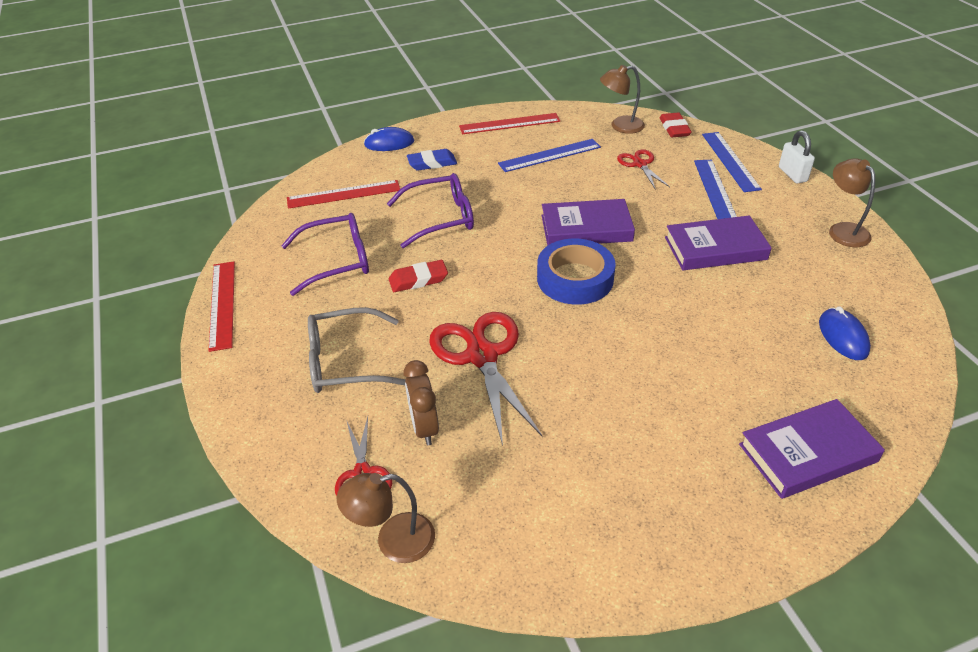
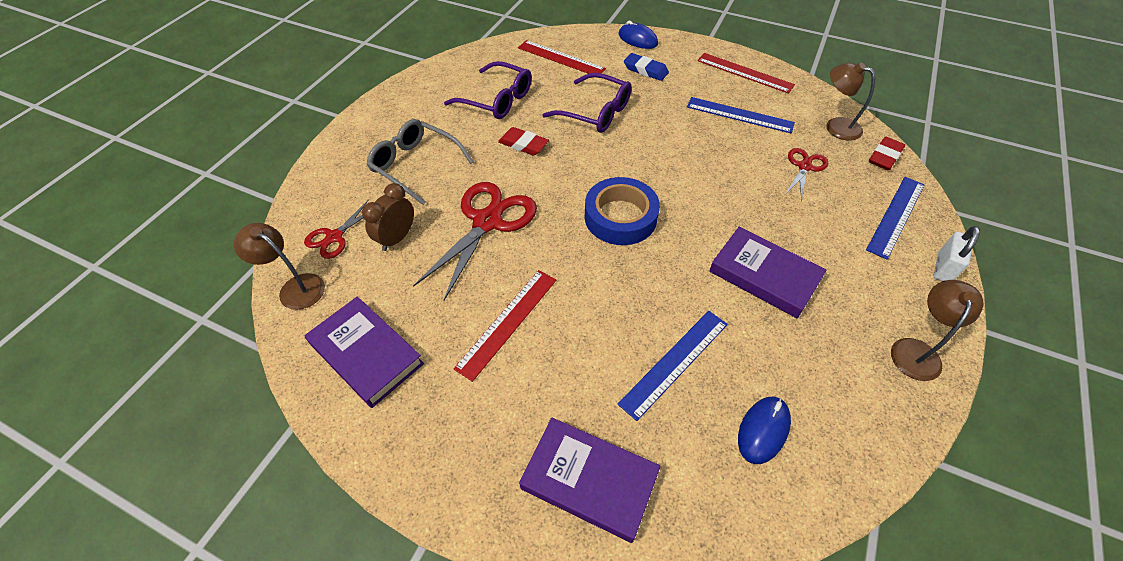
camera: 45 degrees right, 10 degrees up
red ruler [208,261,235,352] -> red ruler moved to [453,270,556,382]
purple book [542,199,635,246] -> purple book moved to [304,297,424,408]
blue ruler [694,160,737,219] -> blue ruler moved to [618,311,728,421]

